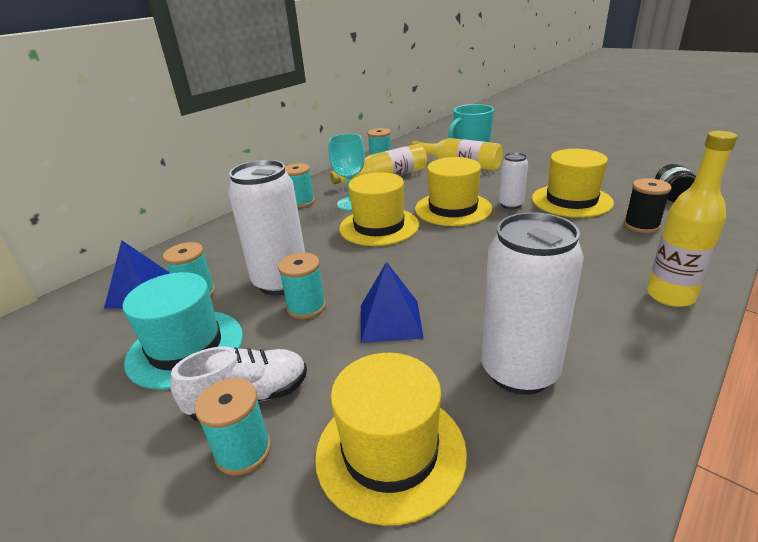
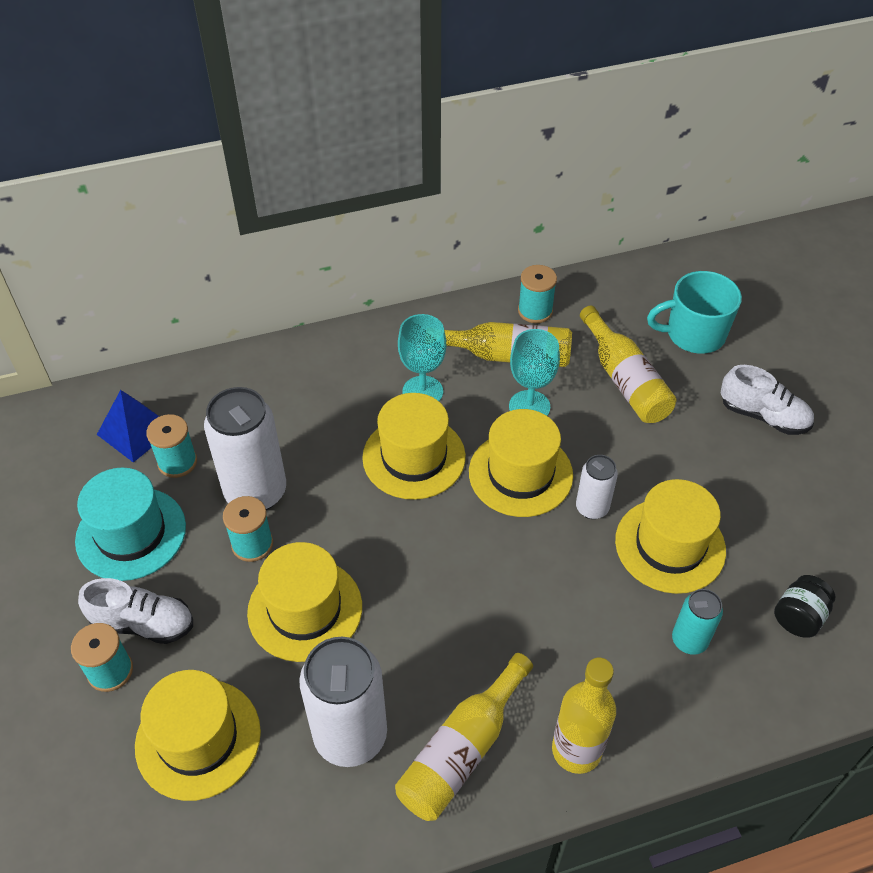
camera: 30 degrees right, 20 degrees up
turquoise spool [285,163,315,208] -> none
blue pyramid [361,262,424,343] -> yellow hat [247,542,362,662]
black spool [624,178,672,233] -> turquoise can [672,589,723,655]
none -> yellow bottle [395,653,533,821]
none -> turquoise goblet [509,329,560,416]
none -> white shoe [721,365,814,435]

